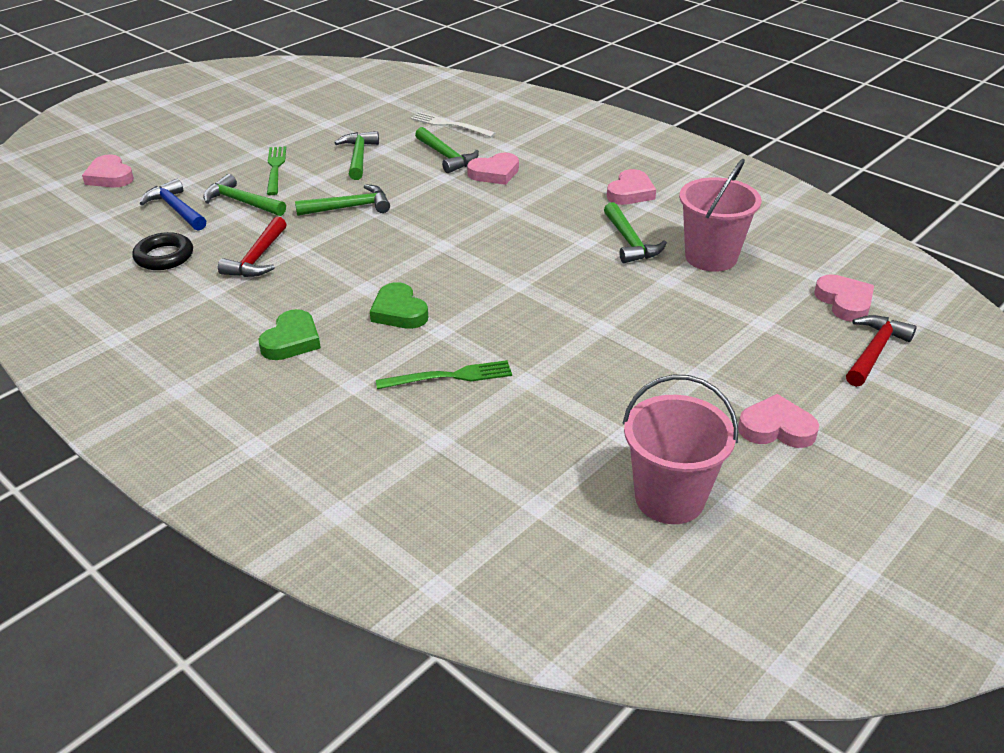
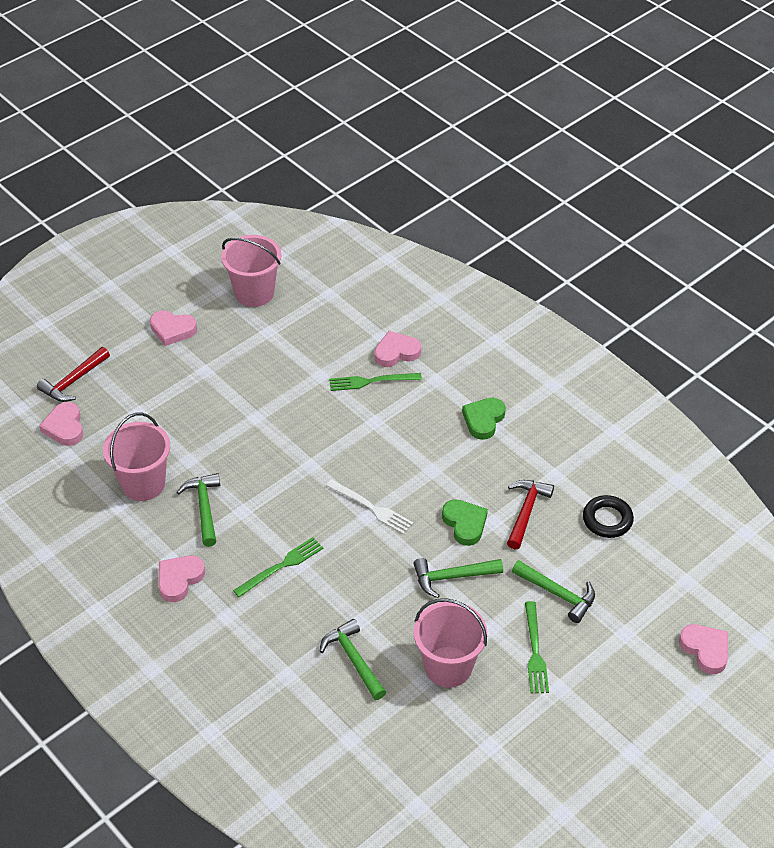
camera: 175 degrees left, 10 degrees up
blue hammer [140,179,206,231] -> none
green hammer [334,131,379,180] -> pink bucket [413,598,487,688]
green heart [370,282,428,329] -> green heart moved to [442,499,488,546]
white fork [410,112,496,137] -> white fork moved to [326,479,413,534]
pink heart [467,153,519,185] -> pink heart moved to [374,331,421,367]
none -> green fork [233,537,323,597]

